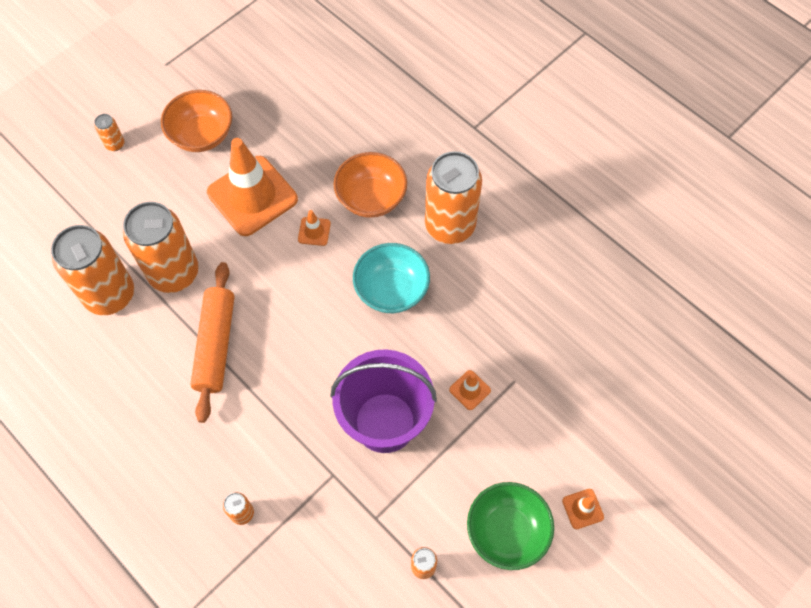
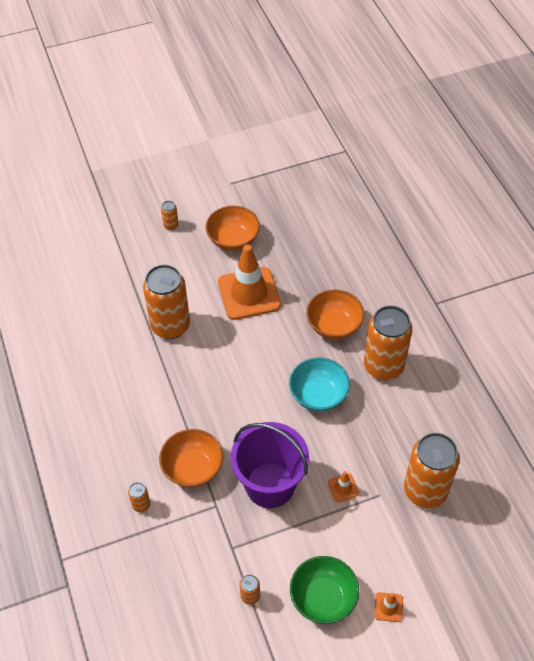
camera: 25 degrees right, 10 degrees down
orange can [51,225,134,315] -> orange can moved to [404,433,460,508]
orange rolling pin [190,262,234,423] -> none
orange traffic cone [298,210,331,246] -> none
none -> orange bowl [159,429,223,488]

